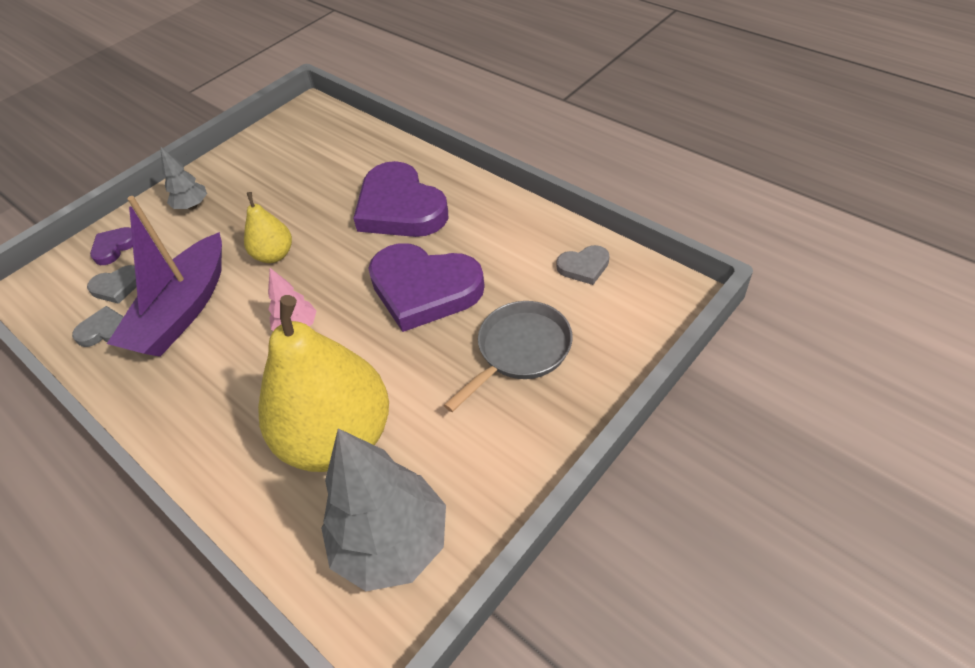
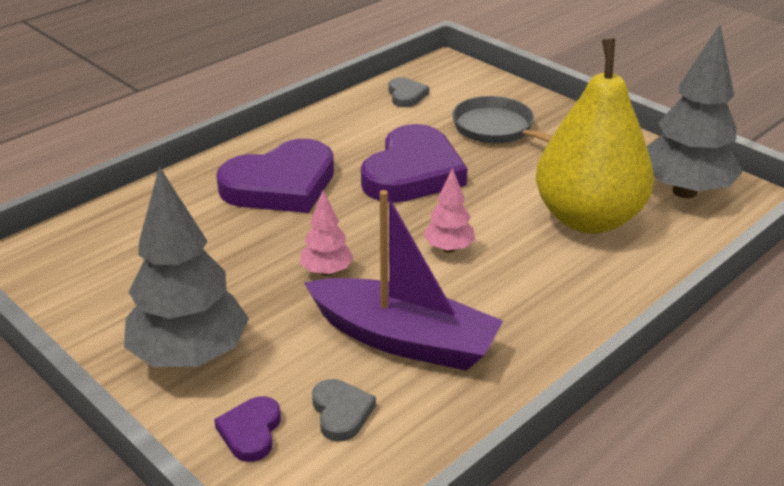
camera: 90 degrees left, 15 degrees down
grey heart [72,306,124,347] -> none
purple heart [90,227,133,265] -> purple heart turned 60 degrees clockwise [214,396,281,462]
grey tree [160,146,207,210] -> grey tree [124,166,249,367], size x2.04
yellow pear [244,192,292,263] -> pink tree [300,190,354,276]

